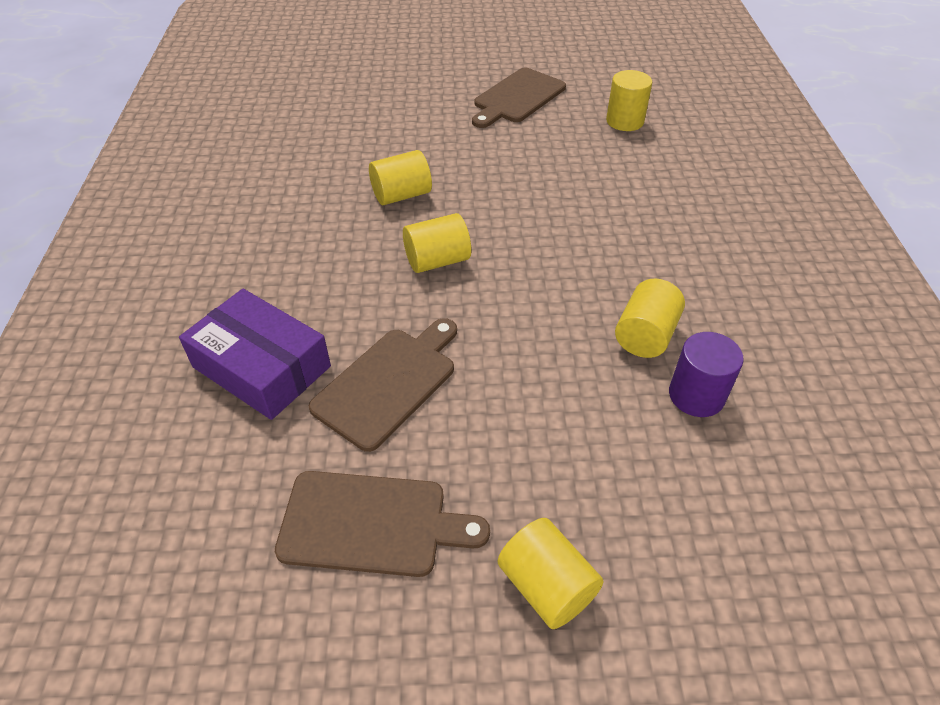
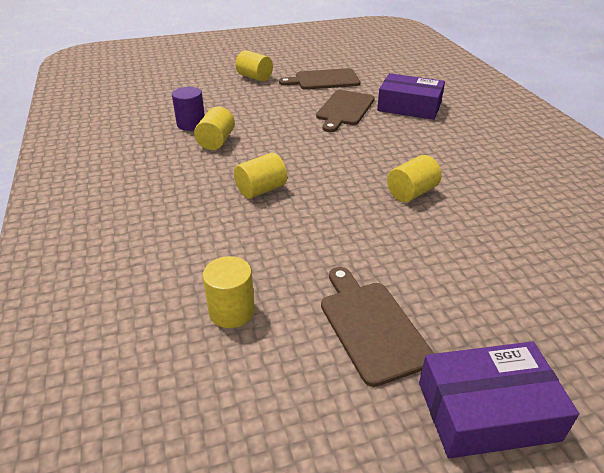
camera: 165 degrees right, 10 degrees down
yellow cylinder [403,213,471,273] -> yellow cylinder moved to [234,153,287,199]
brown cutting board [472,68,566,128] -> brown cutting board turned 45 degrees counterclockwise [321,267,434,387]
none -> purple box [419,341,579,459]

